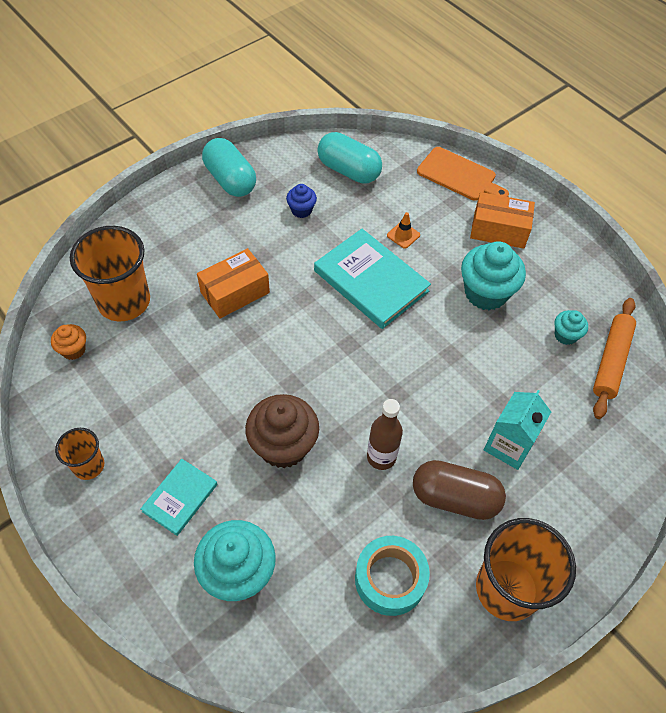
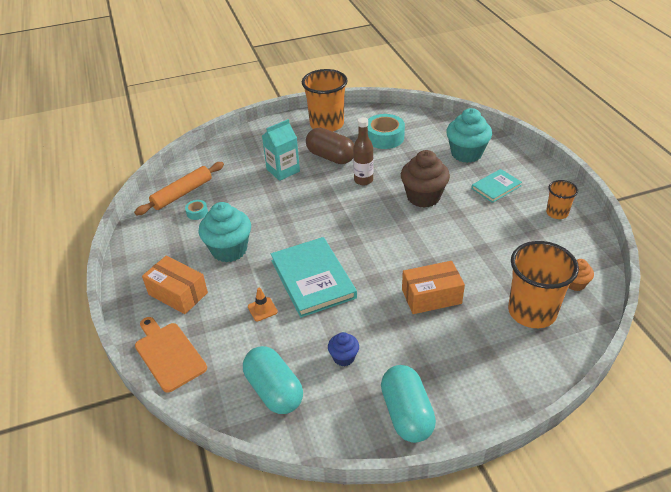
camera: 155 degrees left, 15 degrees down
turquoise cupcake [554,310,588,345] -> turquoise tape [185,200,208,220]

